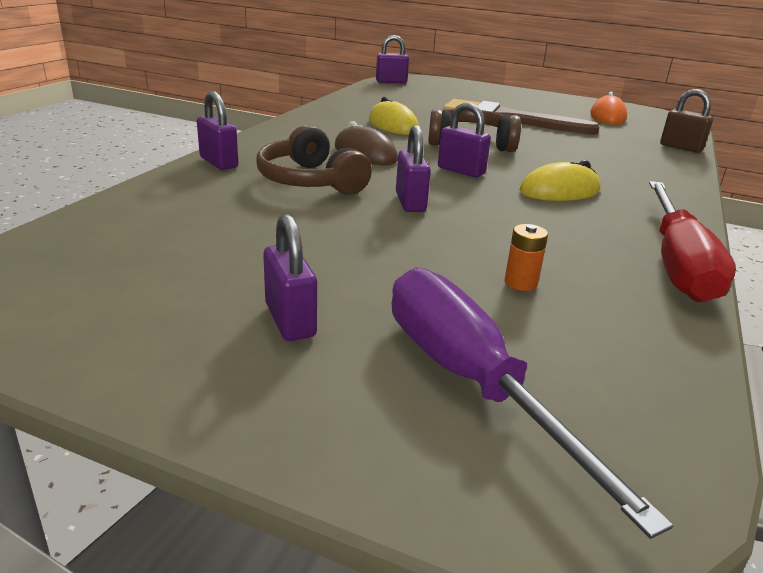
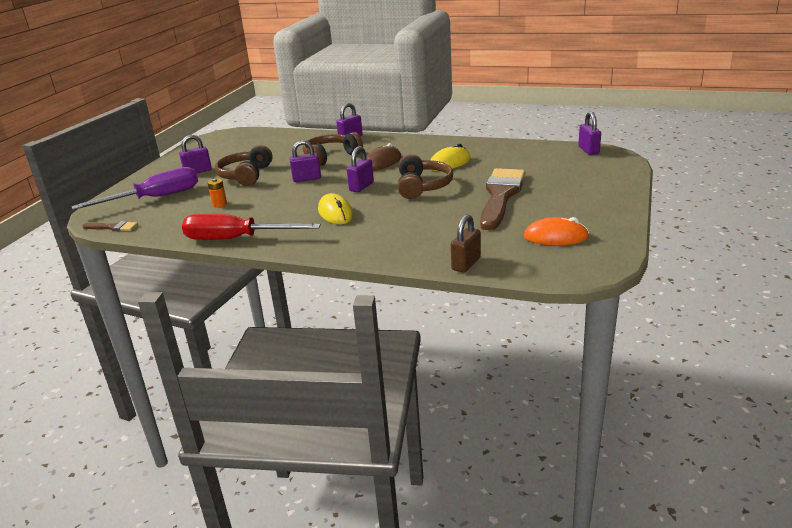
camera: 90 degrees right, 0 degrees up
none -> brown brush [82,221,138,231]
none -> brown headphones [215,145,273,186]

